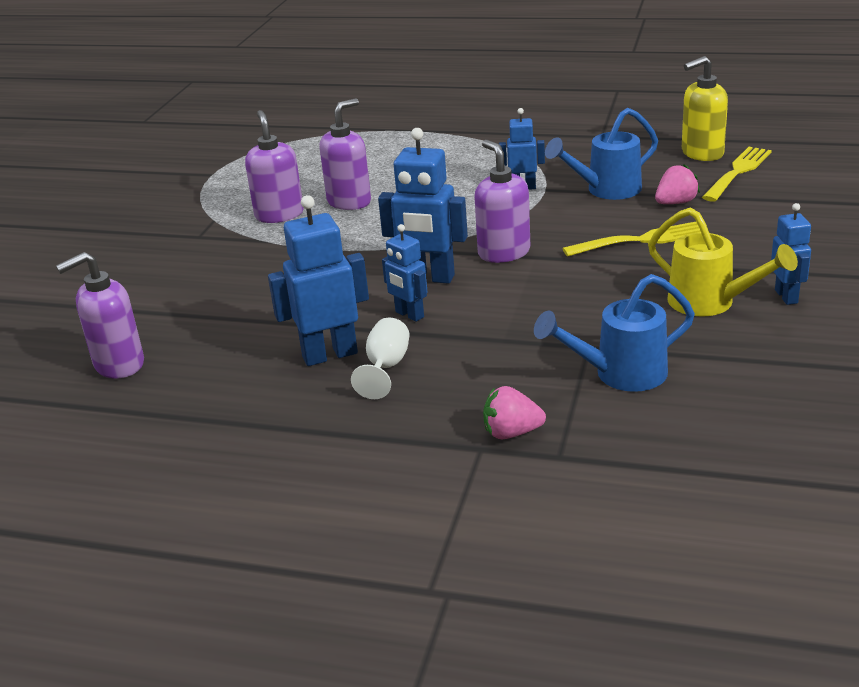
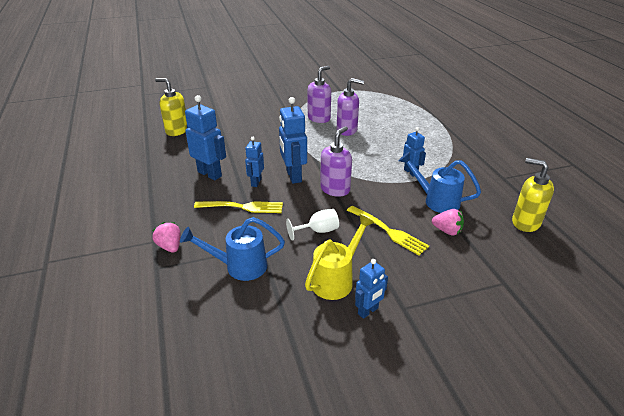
camera: 55 degrees right, 5 degrees up
purple soap dispenser [56,252,144,379] -> yellow soap dispenser [155,78,187,136]
white goblet [351,318,410,399] -> white goblet moved to [286,209,339,241]
blue watering can [534,274,695,392] -> blue watering can turned 45 degrees counterclockwise [180,217,285,281]
yellow watering can [648,207,798,316] -> yellow watering can turned 150 degrees counterclockwise [305,214,375,300]
yellow fork [702,147,772,202] -> yellow fork moved to [194,201,283,213]

